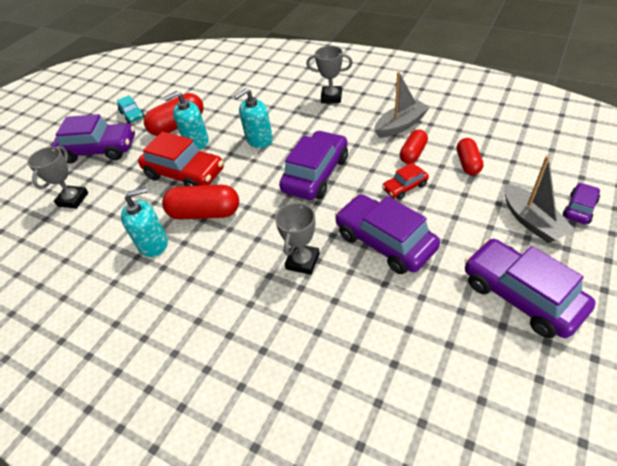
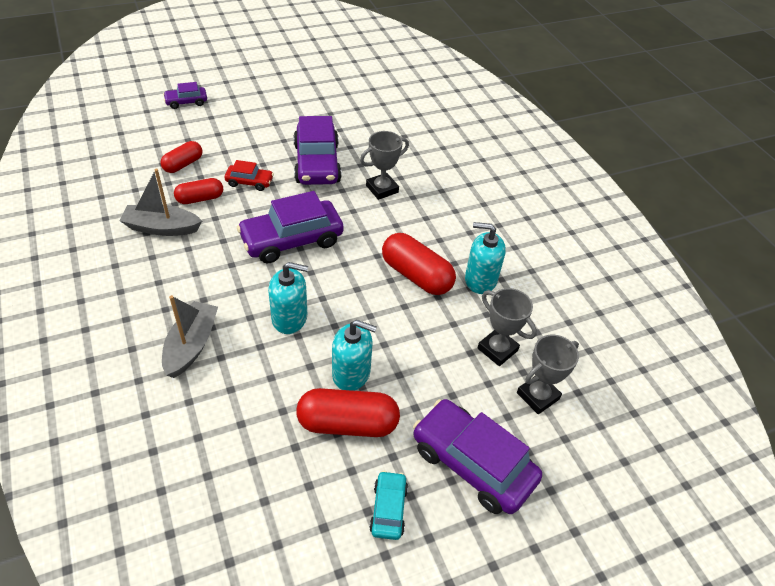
camera: 150 degrees left, 0 degrees up
red car [138,132,224,186] -> none
grey trophy [306,46,353,103] -> grey trophy moved to [478,288,537,366]
purple car [464,239,596,338] -> none
grey boat [504,156,575,243] -> grey boat moved to [162,295,218,378]

